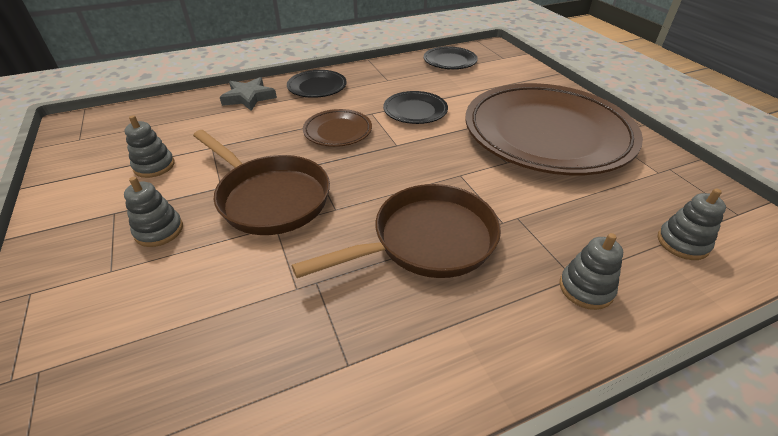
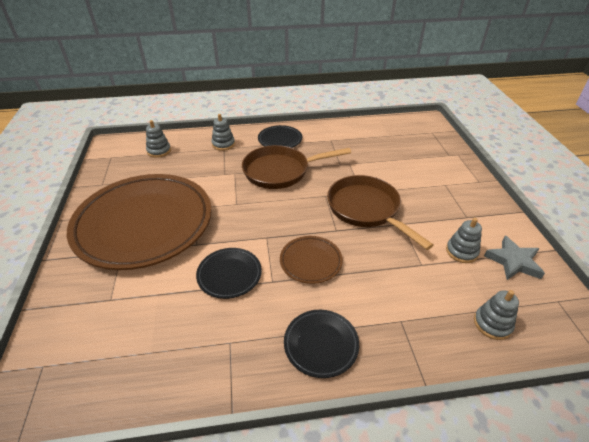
camera: 165 degrees left, 0 degrees up
grey stacking toy [124,177,183,247] -> grey stacking toy moved to [474,290,519,340]
grey star [220,77,277,111] -> grey star moved to [484,236,545,280]
black plate [424,46,478,69] -> black plate moved to [258,125,302,148]

